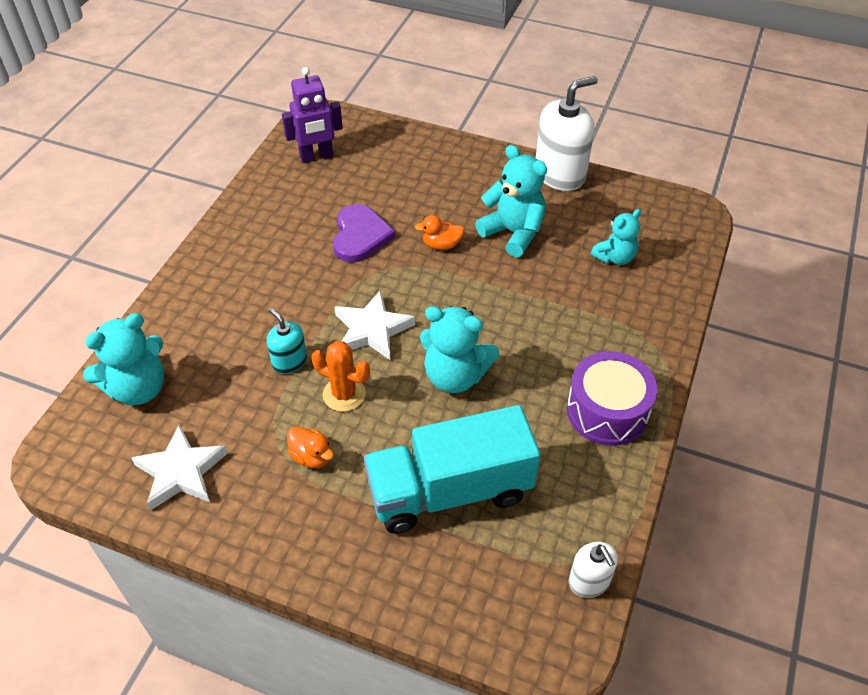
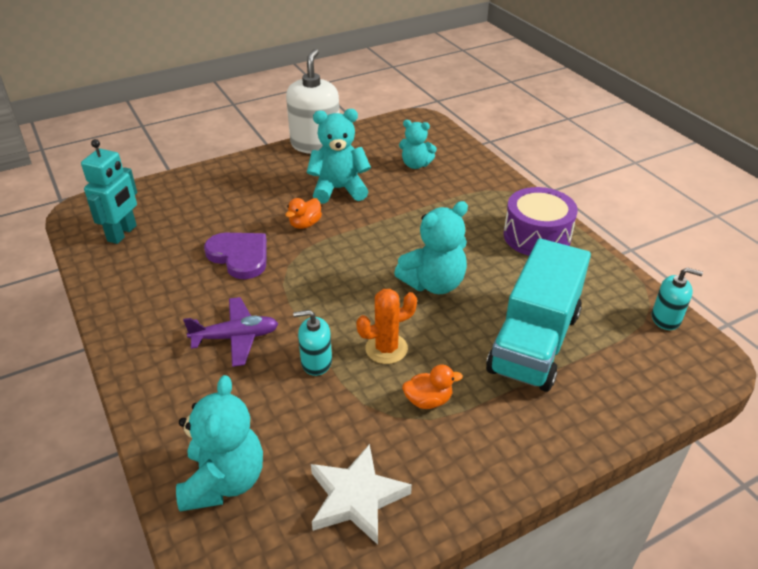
camera: 50 degrees left, 10 degrees down
purple robot [282,67,343,163] -> turquoise robot [81,139,137,244]
white star [335,290,415,361] -> none
white soap dispenser [569,542,618,598] -> turquoise soap dispenser [652,267,703,330]
turquoise teddy bear [591,209,641,265] -> turquoise teddy bear turned 105 degrees clockwise [399,120,437,169]
none -> purple plane [183,297,278,367]

